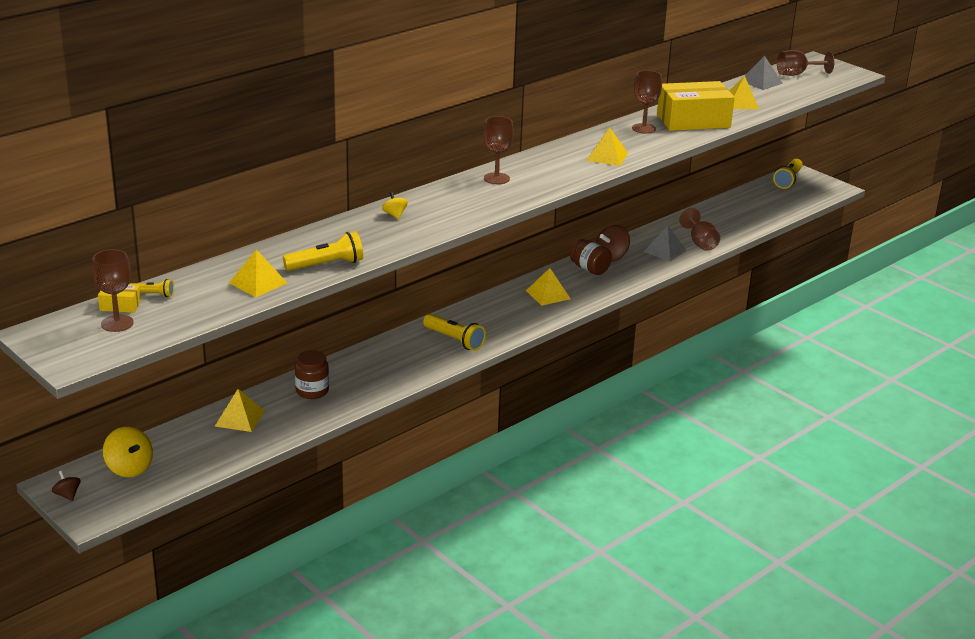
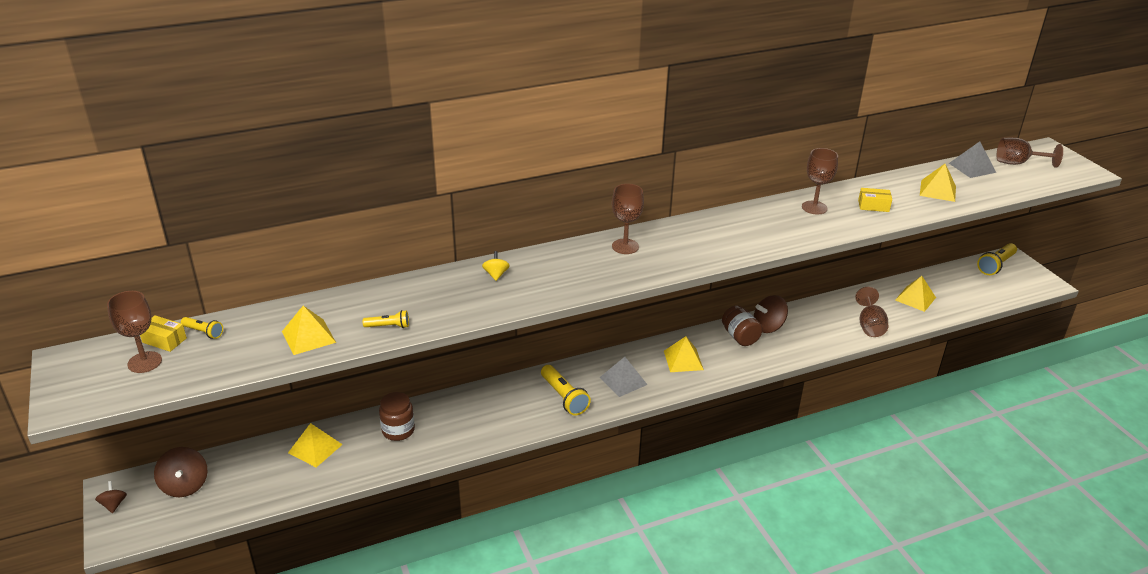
camera: 20 degrees right, 5 degrees up
yellow spinning top [103,427,153,477] -> brown spinning top [154,447,208,497]
yellow flashlight [283,231,363,271] -> yellow flashlight [363,310,409,328], size x0.55
yellow pyramid [586,128,628,166] -> yellow pyramid moved to [895,276,936,312]
grey pyramid [644,226,687,261] -> grey pyramid moved to [599,357,648,397]
yellow box [657,81,735,131] -> yellow box [858,188,892,212], size x0.42

